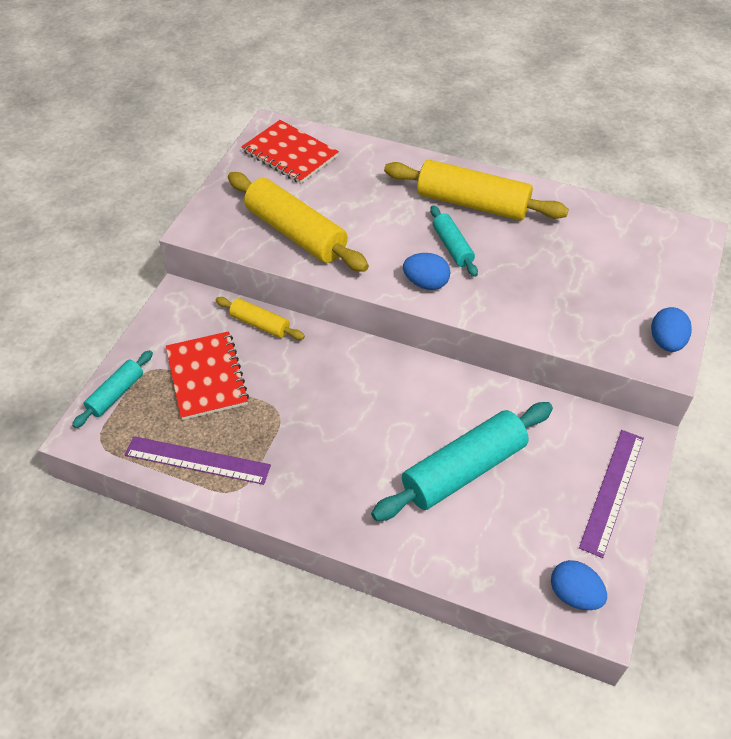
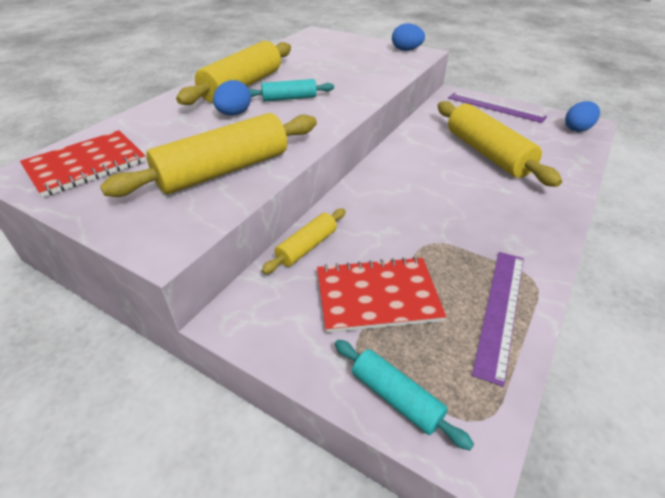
camera: 80 degrees left, 10 degrees down
turquoise rolling pin [371,402,553,521] -> yellow rolling pin [438,101,562,187]
blue egg [403,253,450,290] -> blue egg moved to [213,80,251,115]

